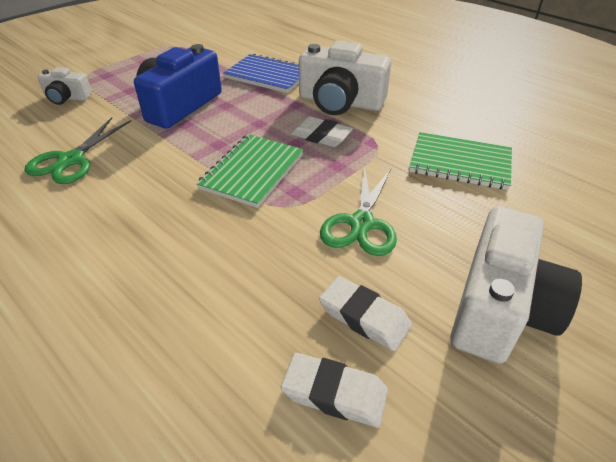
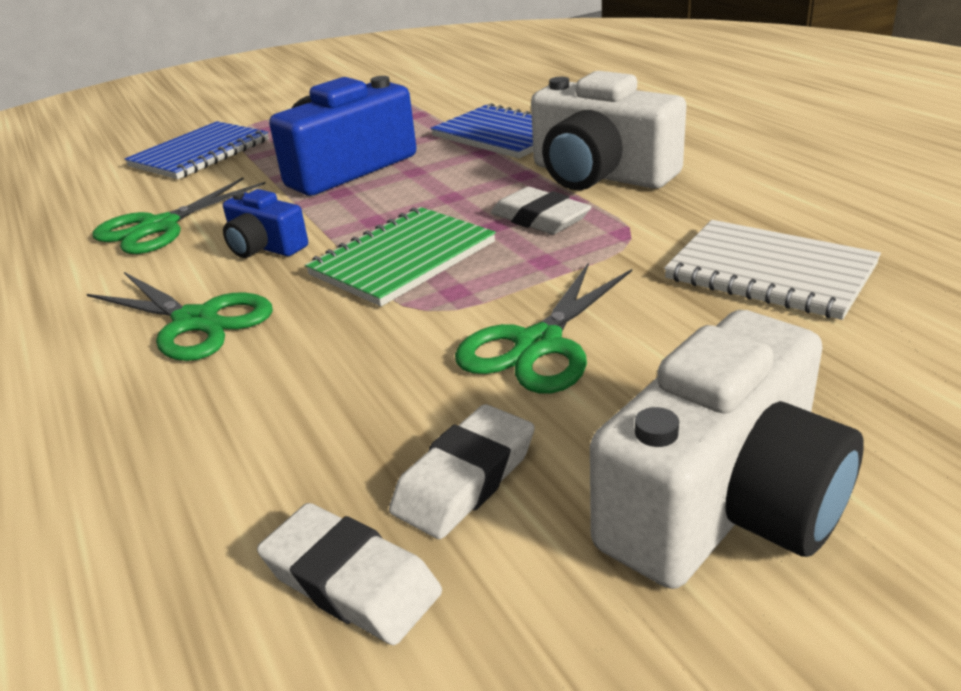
camera: 20 degrees right, 10 degrees down
white camera [38,67,92,105] -> blue notebook [125,121,269,179]
white eraser [319,276,412,351] -> white eraser turned 75 degrees clockwise [389,404,535,539]
green notebook [409,132,512,190] -> white notebook [664,220,881,320]
none -> green scissors [87,272,273,361]
none -> blue camera [223,189,308,258]

